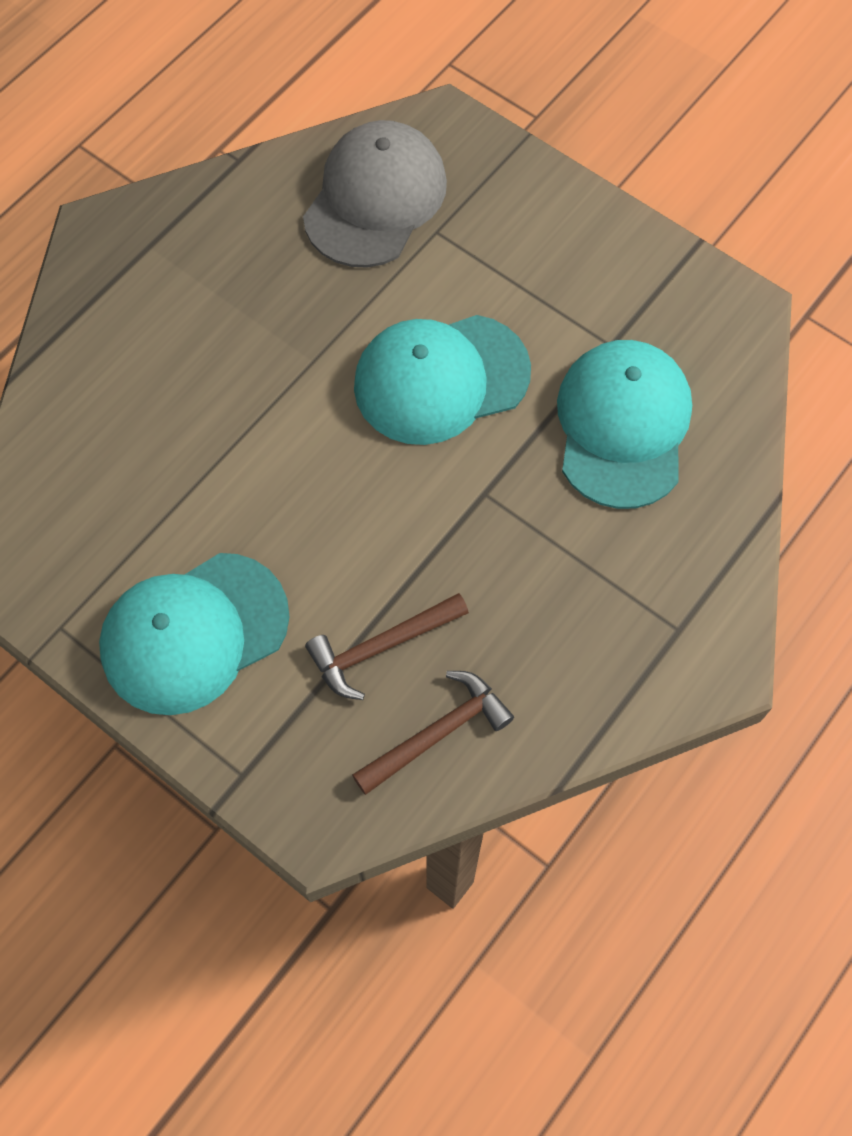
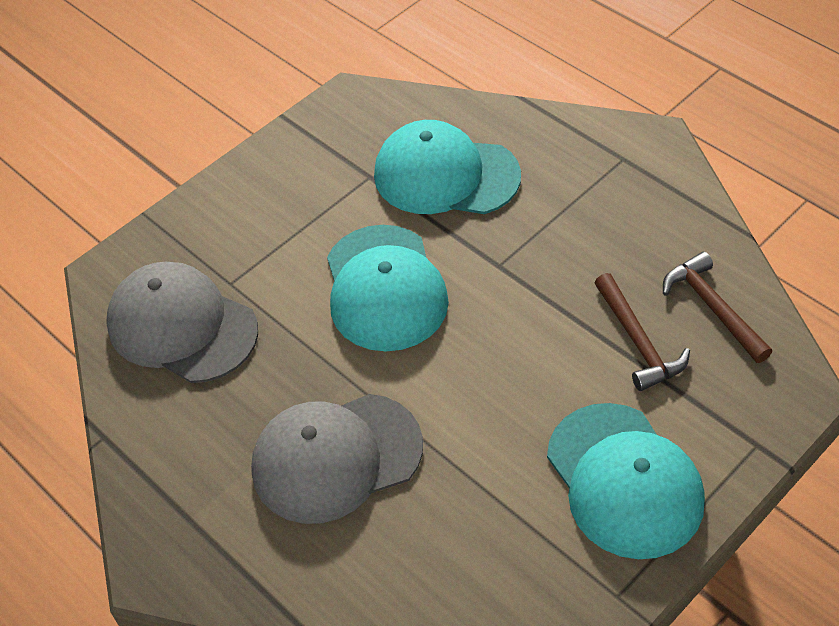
camera: 80 degrees left, 15 degrees down
none -> grey cap [251,394,423,524]

